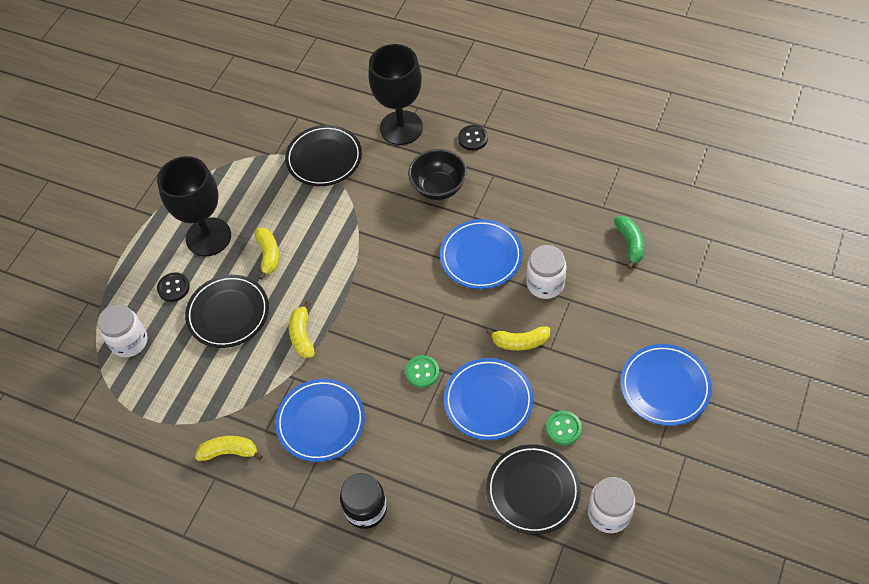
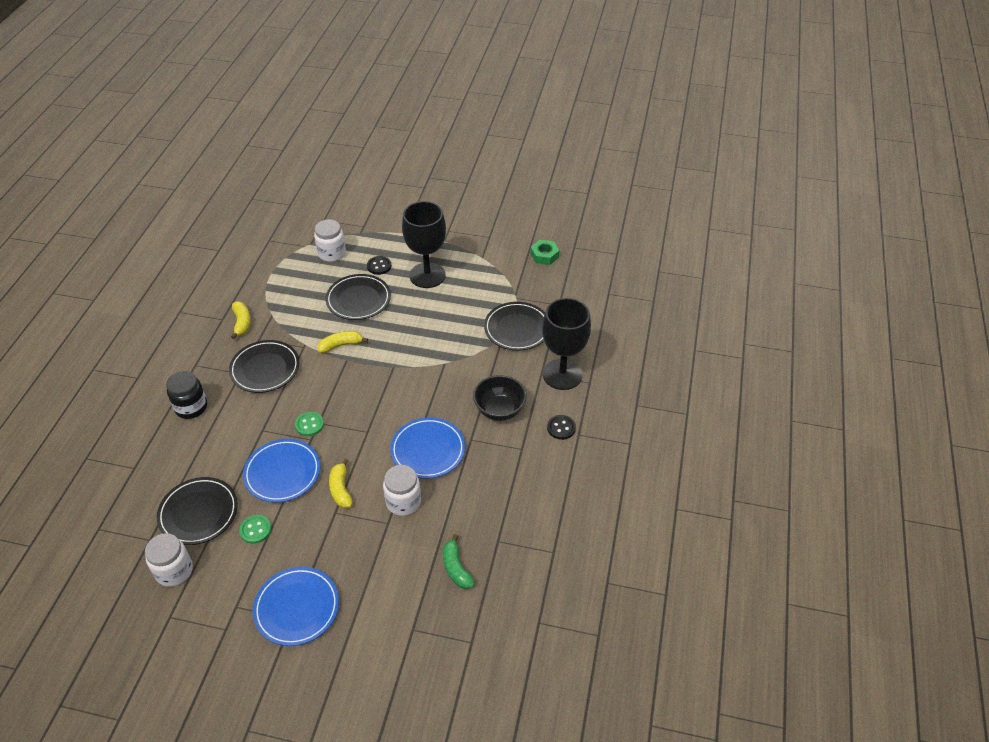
camera: 75 degrees right, 10 degrees down
yellow banana [254,227,279,280] -> none
blue plate [275,379,365,462] -> black plate [229,340,299,393]
green banana [614,216,644,269] -> green banana turned 90 degrees clockwise [443,534,475,589]
none -> green nut [531,240,559,265]

